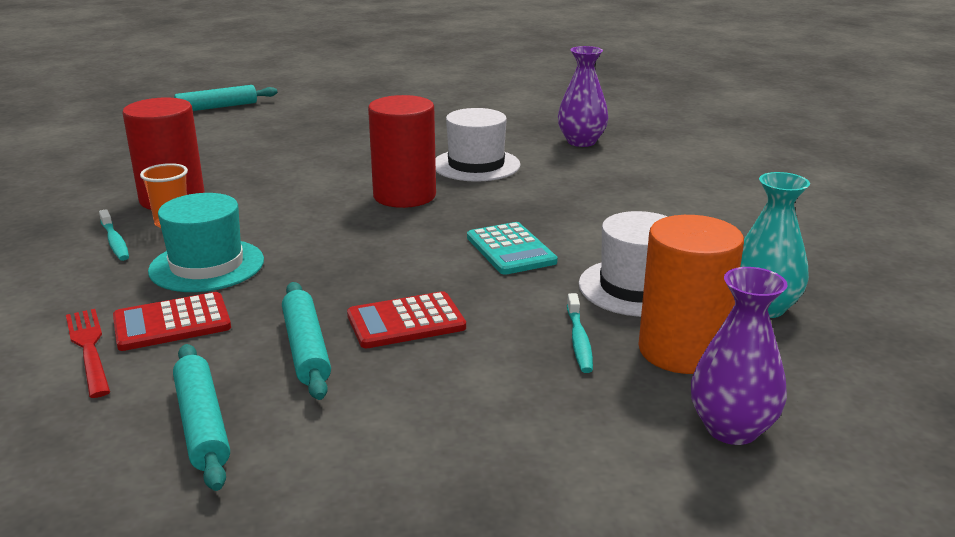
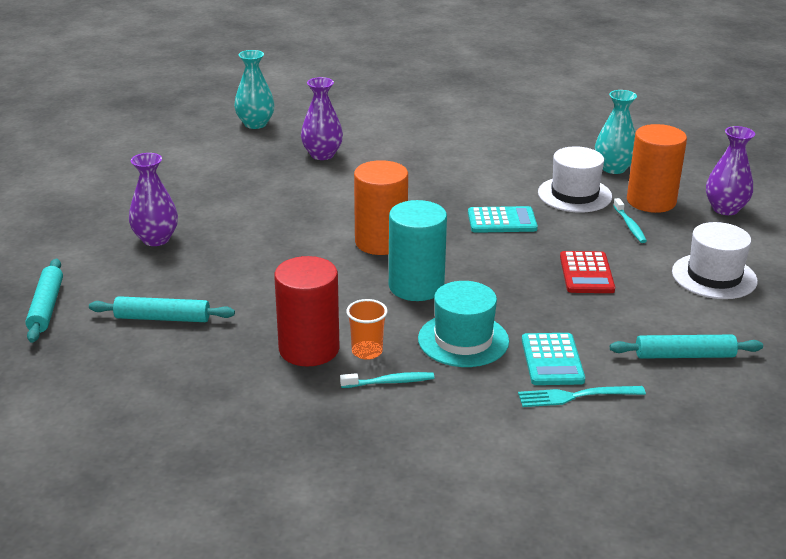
camera: 70 degrees left, 5 degrees up
red fork [66,309,110,398] -> turquoise fork [518,386,646,407]
red calculator [113,292,231,351] -> turquoise calculator [522,333,585,385]
turquoise rolling pin [282,282,331,400] -> turquoise rolling pin moved to [89,296,235,322]
red cylinder [368,95,436,208] -> orange cylinder [354,160,408,255]
white hat [435,108,521,182] -> white hat moved to [672,222,758,299]
turquoise toothbrush [567,293,593,373] -> turquoise toothbrush turned 60 degrees clockwise [613,198,647,243]
none -> purple vase [129,153,178,246]
none -> turquoise vase [234,50,275,129]
none -> turquoise cylinder [389,200,447,301]

